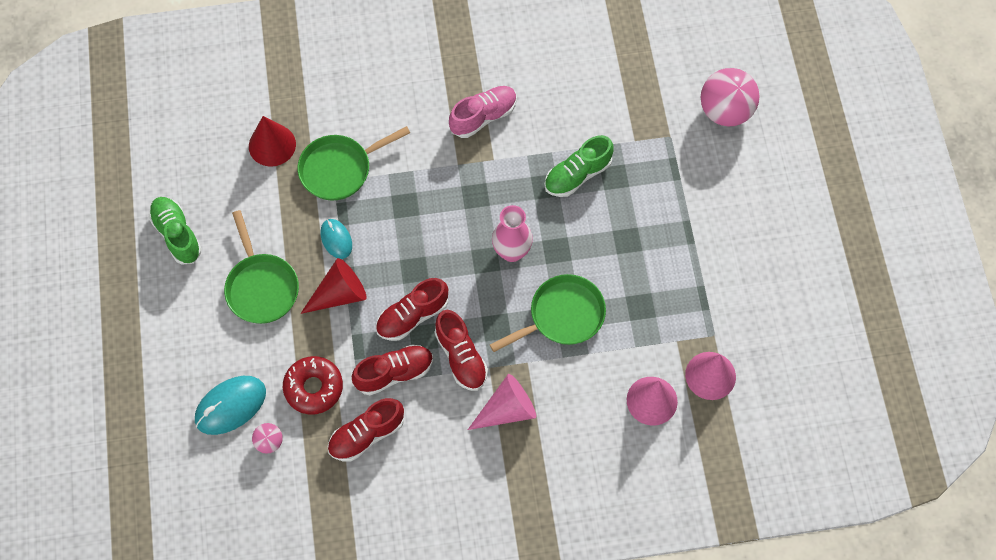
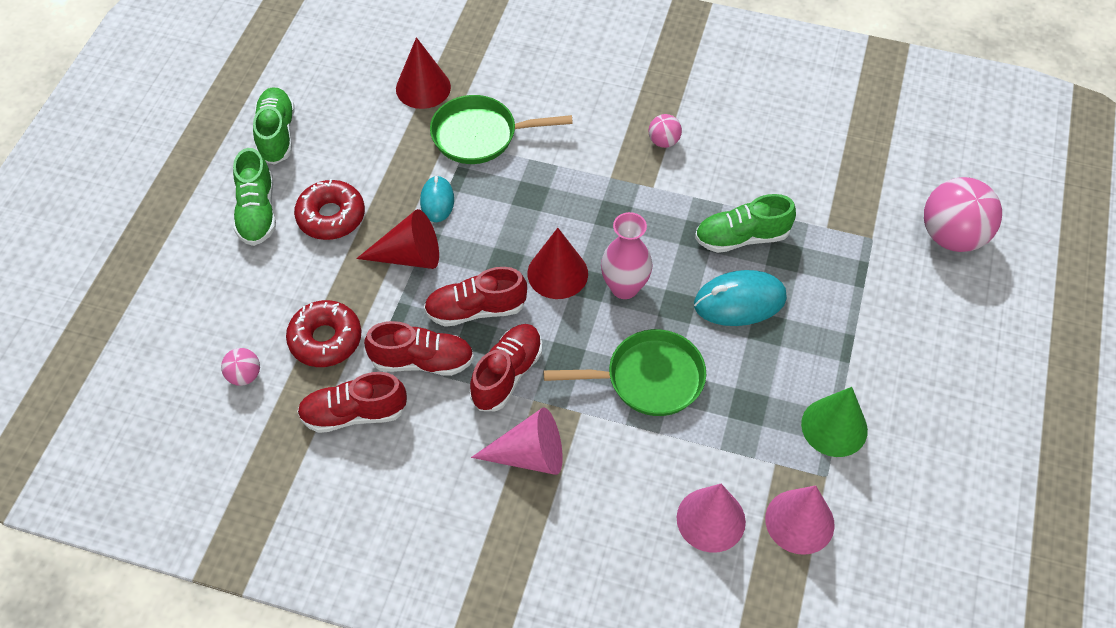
camera: 25 degrees right, 10 degrees down
turquoise mouse [195,376,266,435] -> turquoise mouse moved to [694,270,787,326]
green pan [224,210,299,324] -> red donut [294,179,365,240]
red shoe [435,310,488,391] -> red shoe turned 150 degrees counterclockwise [470,324,542,411]
pink shoe [449,86,517,138] -> pink ball [648,114,682,148]
none -> green shoe [233,148,276,246]
none -> red cone [527,228,588,299]
none -> green cone [801,387,868,457]

